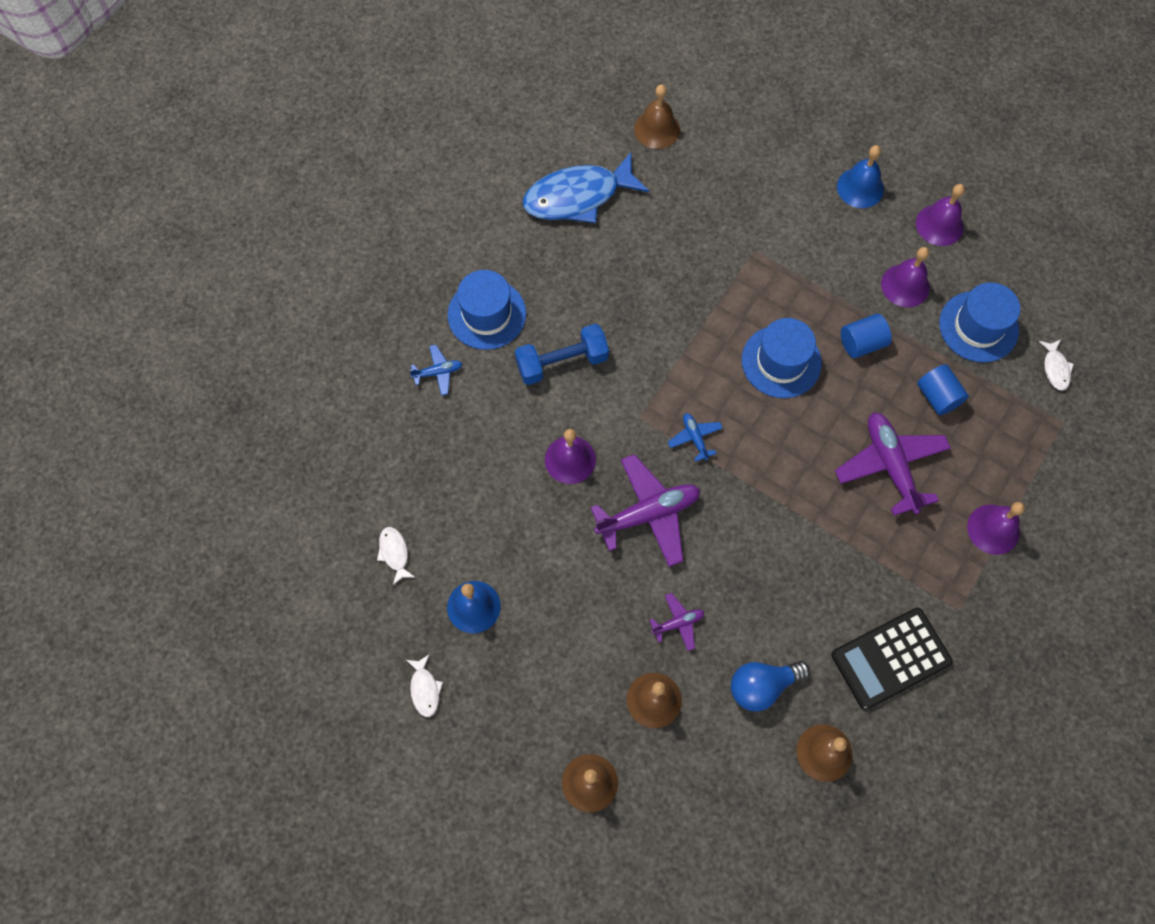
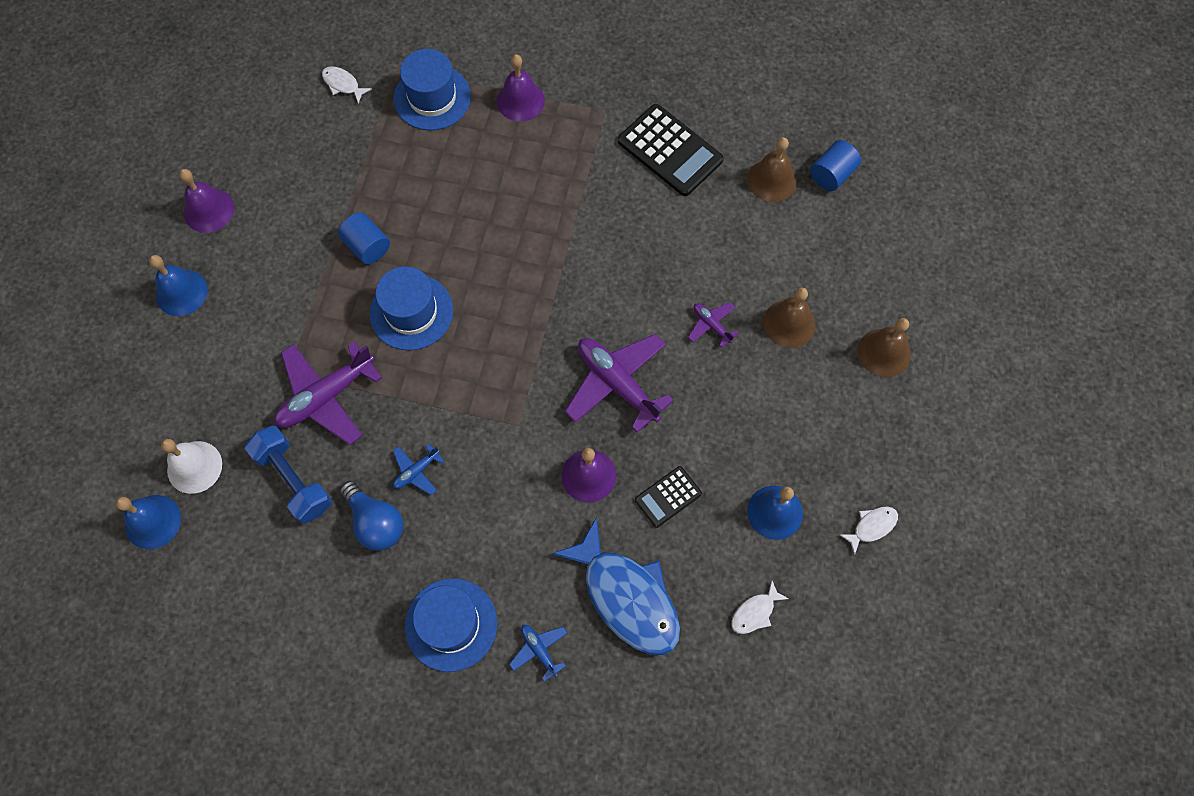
camera: 110 degrees left, 0 degrees up
blue dumbbell [515,324,609,385] -> blue dumbbell moved to [245,425,332,524]
blue fish [523,152,649,223] -> blue fish moved to [552,517,680,655]
brown bell [634,84,680,149] -> blue bell [115,495,181,549]
blue plane [668,413,723,461] -> blue plane moved to [393,444,444,495]
blue light bulb [731,661,810,711] -> blue light bulb moved to [340,481,403,551]
purple plane [835,413,951,516] -> purple plane moved to [274,341,382,445]
purple bell [881,247,930,307] -> none
blue cylinder [917,364,969,415] -> blue cylinder moved to [810,140,861,191]
blue hat [939,282,1020,363] -> blue hat moved to [394,49,471,130]
white fish [1039,340,1074,391] -> white fish turned 120 degrees counterclockwise [322,66,372,103]
none -> white bell [161,439,222,494]
none -> black calculator [635,466,702,528]

